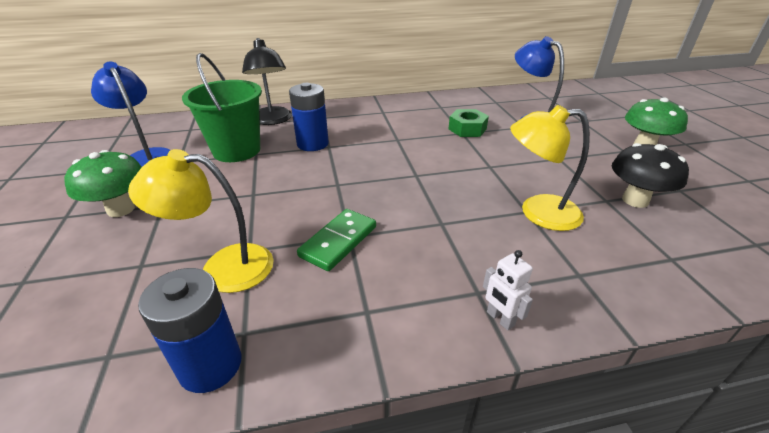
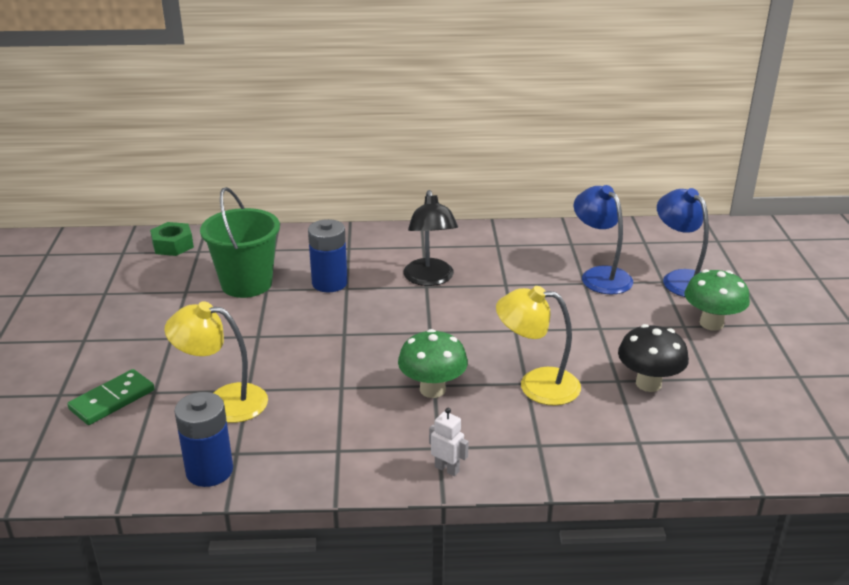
camera: 10 degrees right, 5 degrees down
green mushroom [64,150,142,217] -> green mushroom moved to [398,329,468,398]
blue lamp [91,62,170,167] -> blue lamp moved to [657,188,709,297]
black lamp [242,38,292,125] -> black lamp moved to [403,190,458,286]
green domino [297,209,376,271] -> green domino moved to [67,369,154,425]
green nut [448,109,489,137] -> green nut moved to [150,222,194,256]
white robot [483,250,533,330] -> white robot turned 150 degrees clockwise [429,408,469,476]

